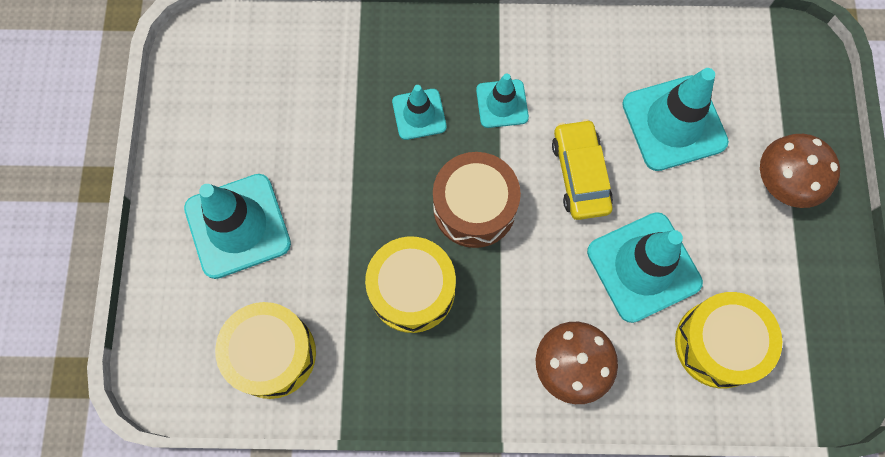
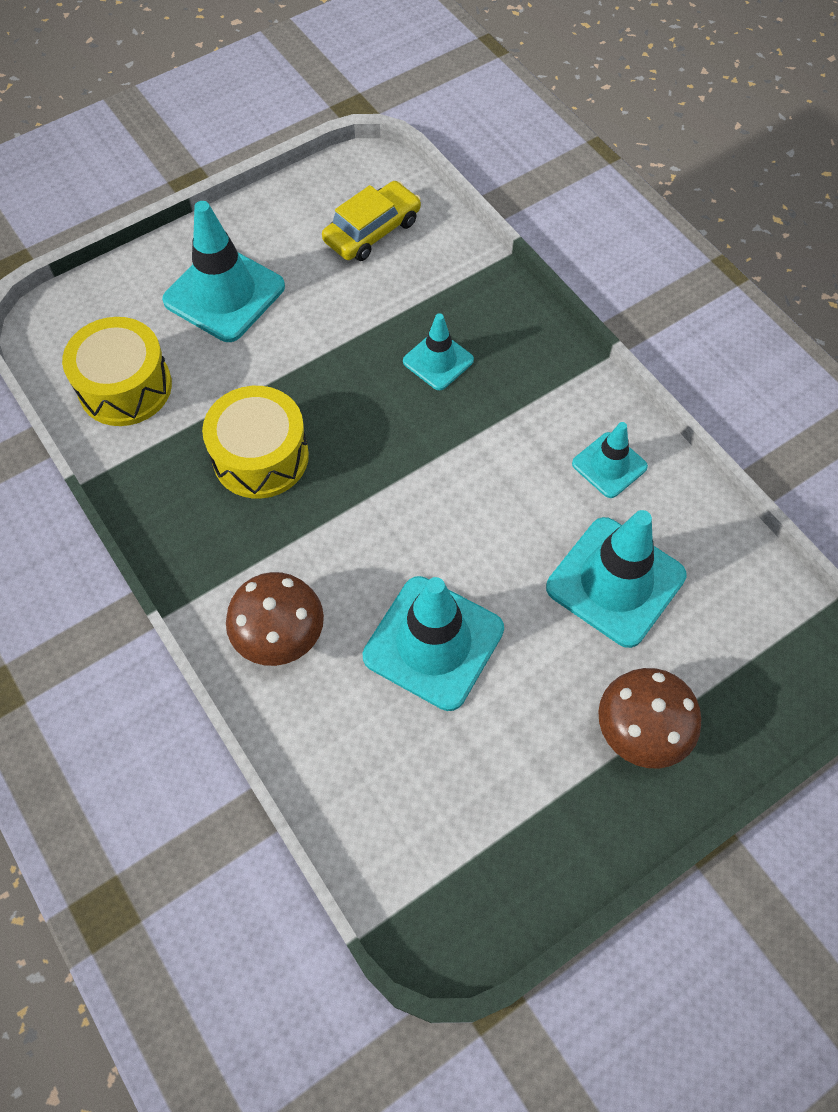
camera: 55 degrees right, 10 degrees down
brown drum [433,152,521,248] -> none
turquoise traffic cone [476,73,529,128] -> turquoise traffic cone moved to [572,422,648,498]
yellow car [552,119,613,220] -> yellow car moved to [322,181,421,261]
yellow drum [675,292,782,388] -> none

